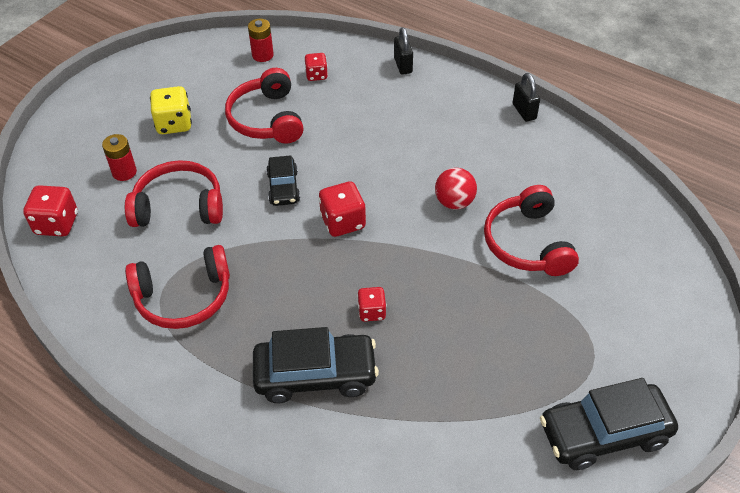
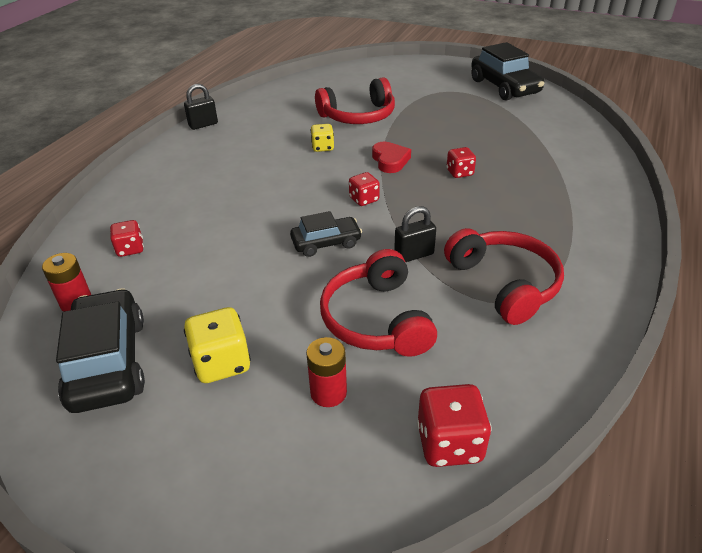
camera: 100 degrees left, 10 degrees down
red headphones [225,68,304,144] -> none
black car [253,327,379,403] -> black car moved to [56,288,145,413]
red dice [319,181,366,237] -> red dice [349,172,380,206], size x0.63
black padlock [394,27,413,75] -> black padlock moved to [394,206,436,262]
red ball [435,168,477,209] -> yellow dice [310,124,334,152]
none -> red heart [372,142,411,173]

